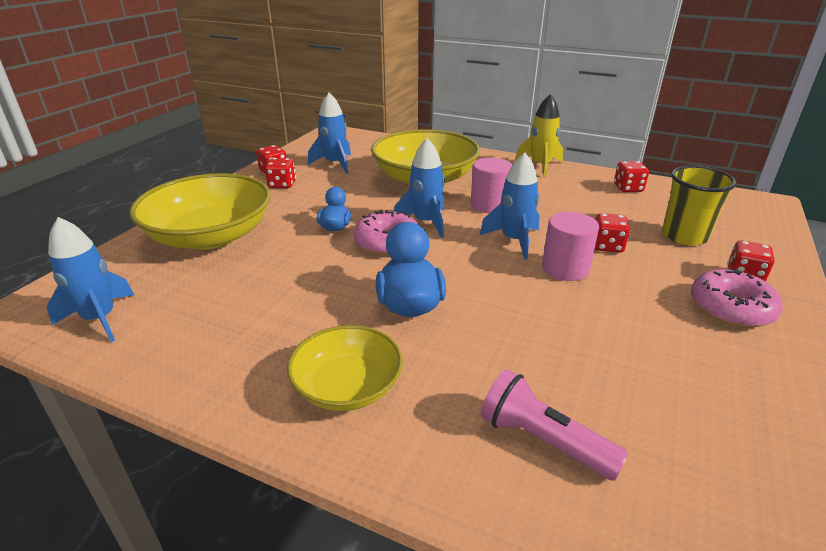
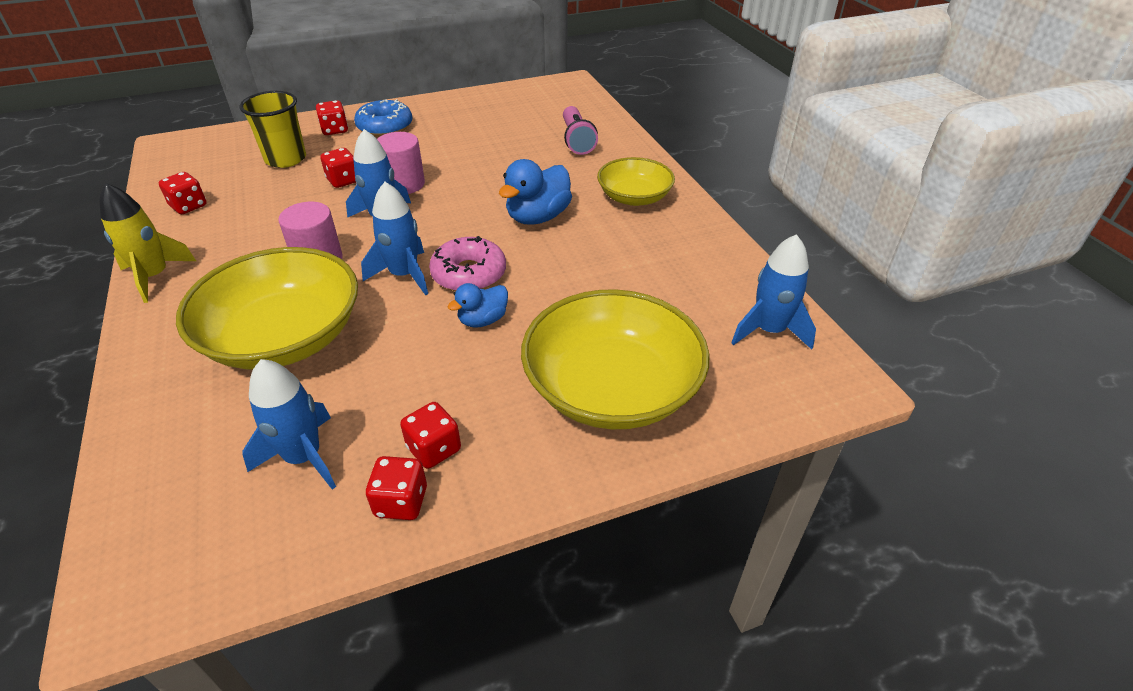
camera: 135 degrees left, 10 degrees up
pink donut [691,268,783,328] -> blue donut [354,99,412,137]

